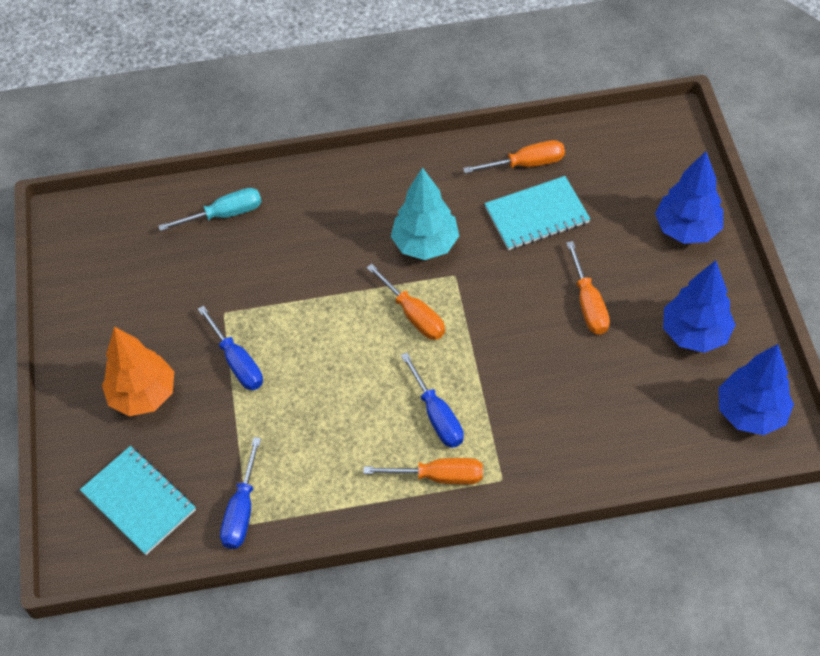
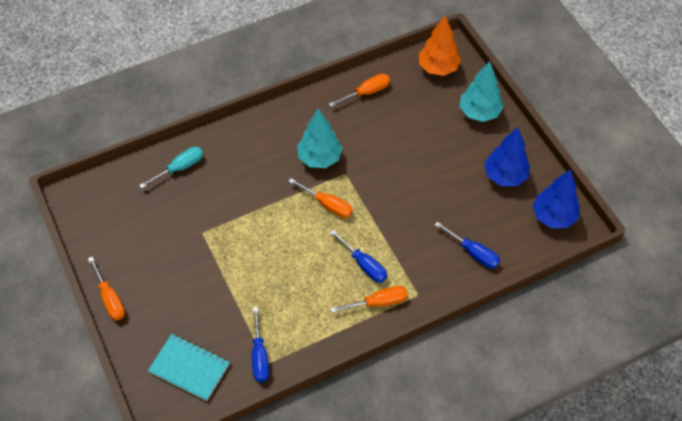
camera: 20 degrees left, 0 degrees up
orange tree [102,327,174,416] -> orange tree moved to [419,15,461,76]
blue screwdriver [198,305,263,390] -> blue screwdriver moved to [435,222,500,269]
turquoise notebook [484,176,590,250] -> none
orange screwdriver [566,241,610,334] -> orange screwdriver moved to [88,257,125,320]
blue tree [655,151,723,244] -> turquoise tree [459,61,503,122]

